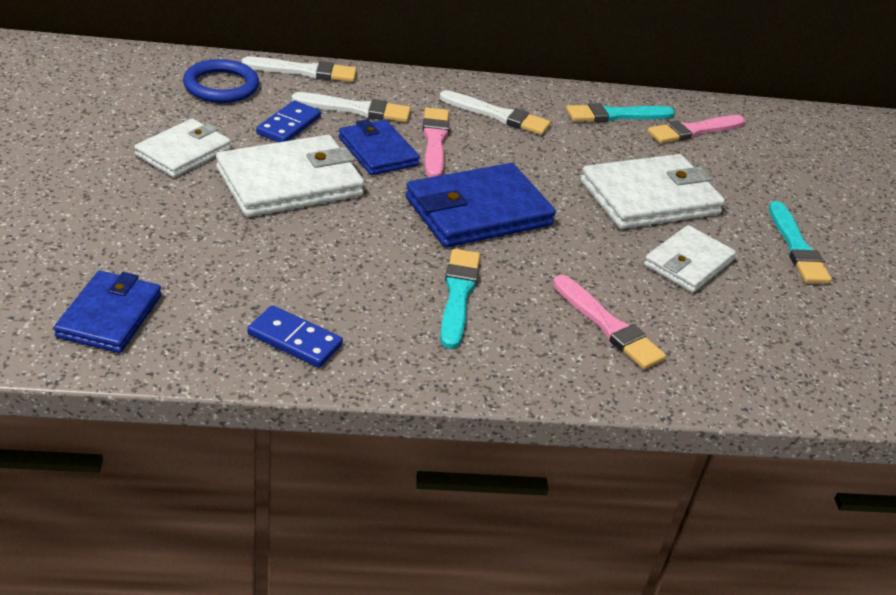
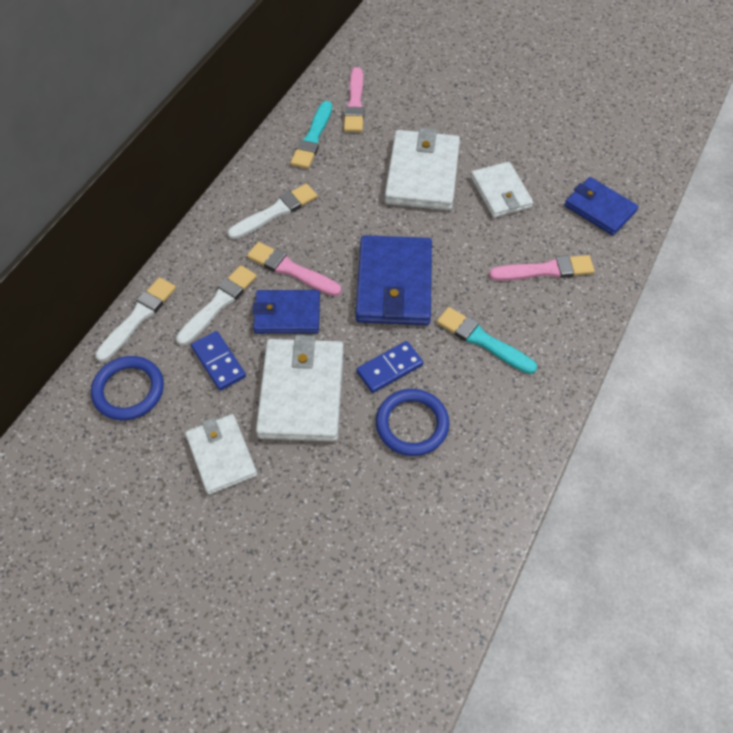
camera: 55 degrees left, 20 degrees up
blue wallet [54,271,161,353] -> blue wallet moved to [564,177,638,236]
blue domino [247,305,343,368] -> blue domino moved to [356,341,423,393]
turquoise brush [769,201,832,283] -> none
none -> blue ring [376,389,449,456]

